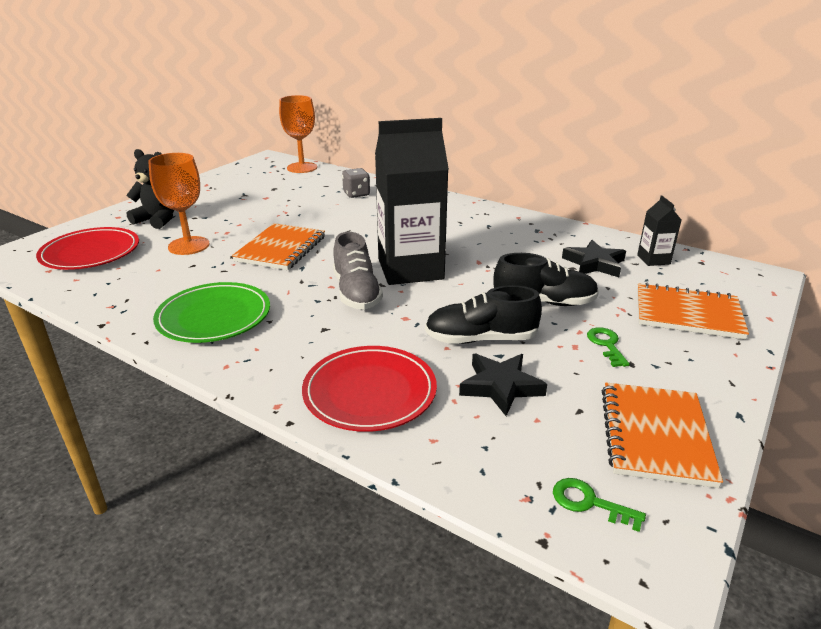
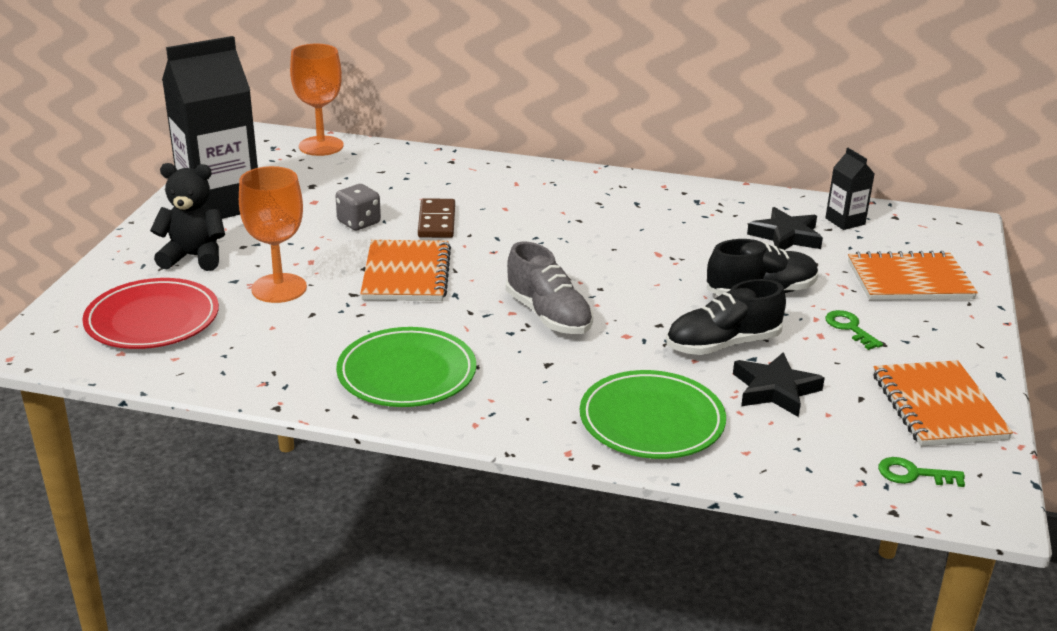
camera: 20 degrees left, 0 degrees up
red plate [302,346,437,432] -> green plate [580,370,726,459]
grey dice [342,168,370,198] -> grey dice moved to [336,184,381,230]
black carton [375,118,449,285] -> black carton moved to [162,36,258,219]
none -> brown domino [418,199,455,238]

